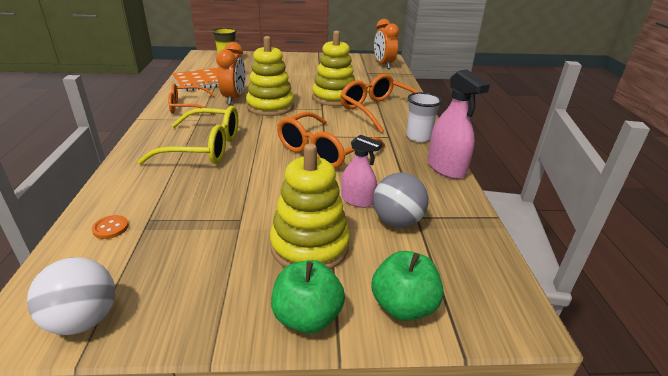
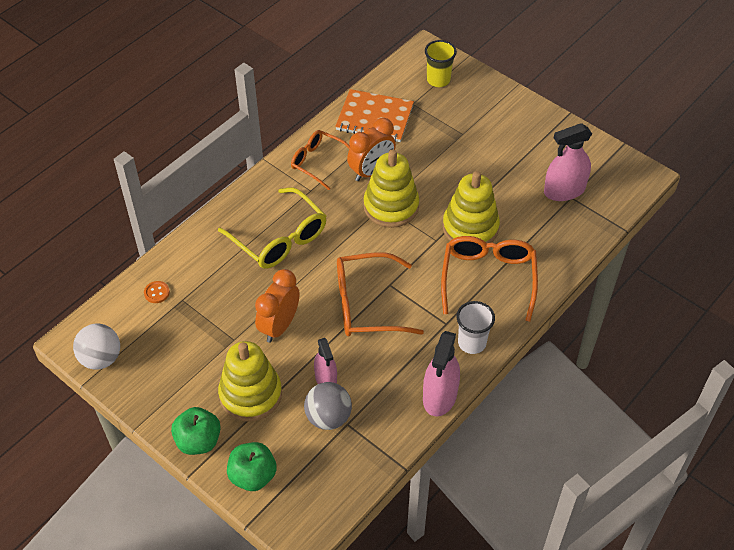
camera: 45 degrees right, 20 degrees up
orange clock [374,19,399,69] -> orange clock moved to [255,269,300,343]
none -> pink spray bottle [544,123,592,201]

